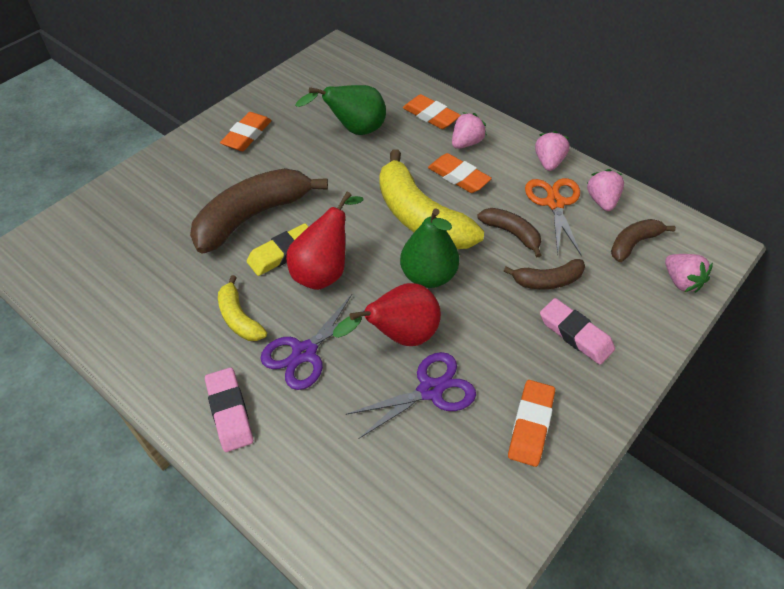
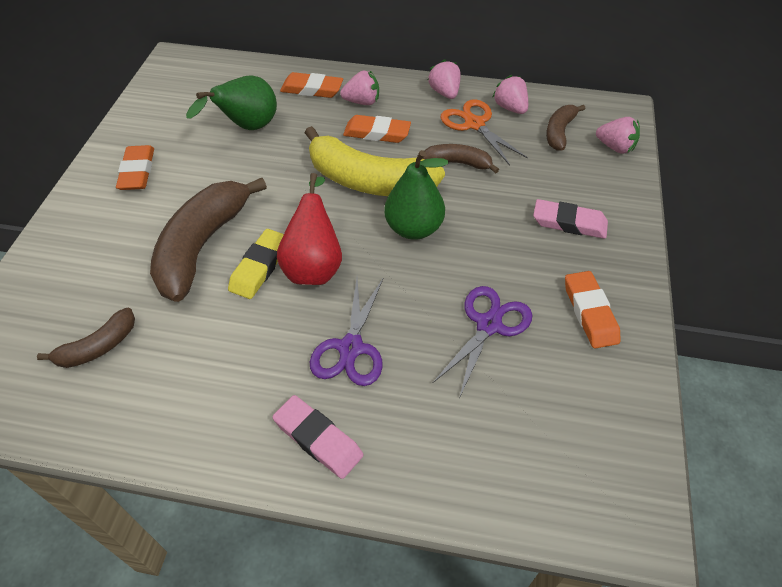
camera: 30 degrees left, 0 degrees up
yellow banana [218,275,267,341] -> none
red pear [333,283,441,346] -> none
pink strawberry [452,112,487,149] -> pink strawberry turned 75 degrees clockwise [340,71,379,105]
brown banana [504,259,585,289] -> brown banana moved to [37,308,135,368]

